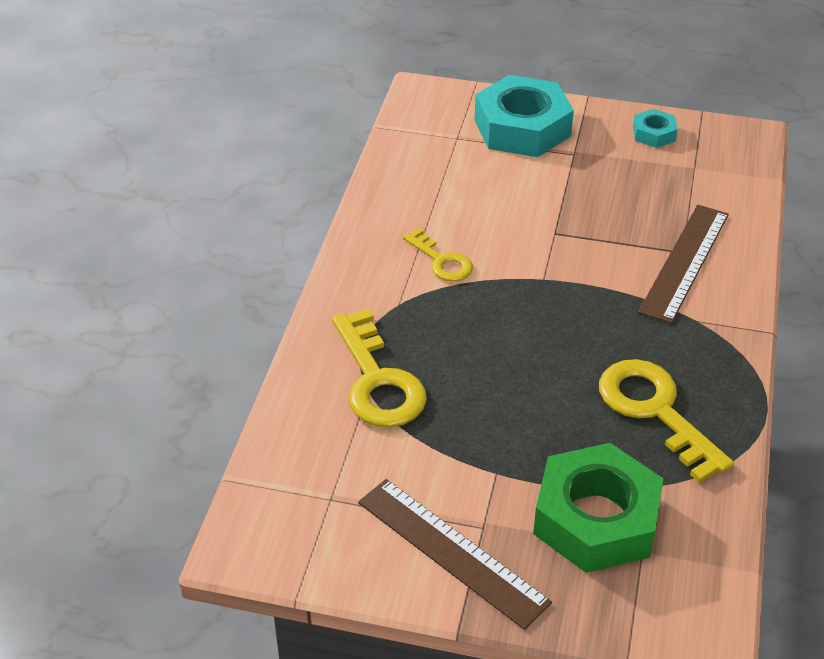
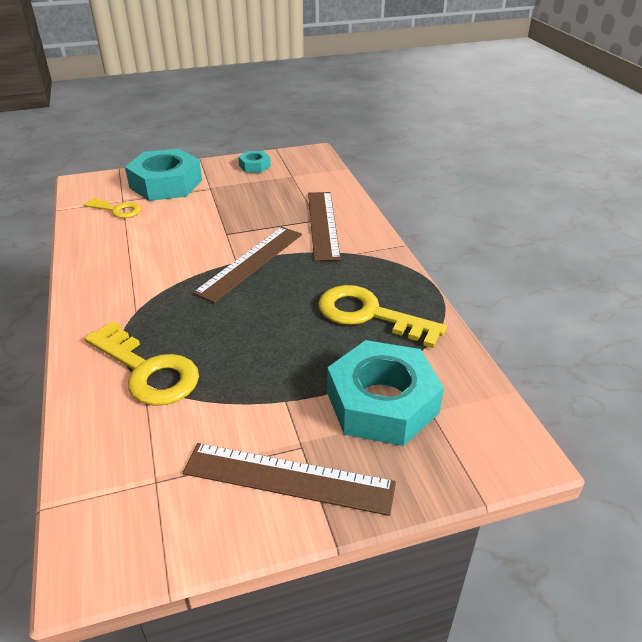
camera: 30 degrees left, 5 degrees down
yellow key [403,228,473,282] -> yellow key moved to [84,198,141,218]
green nut [533,443,664,573] -> turquoise nut [327,340,444,446]
none -> brown ruler [193,227,302,303]

